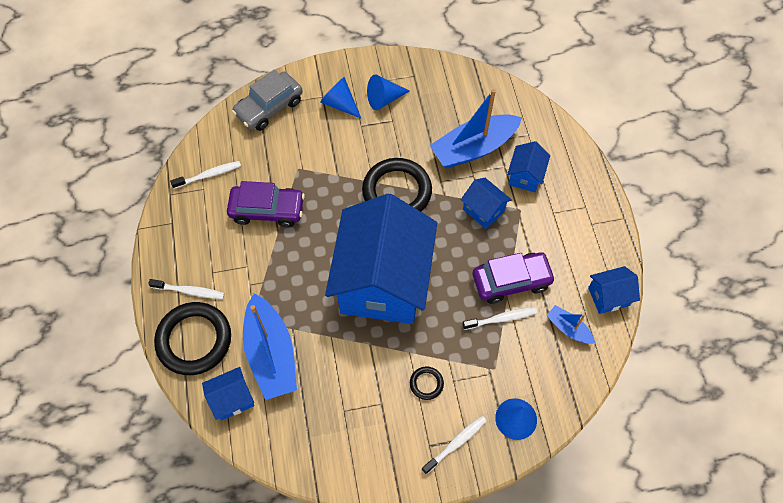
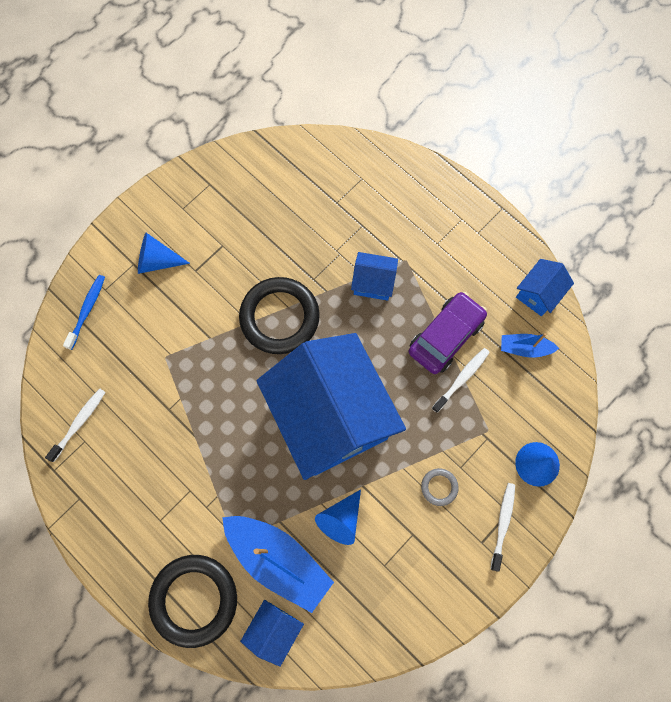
camera: 35 degrees left, 10 degrees up
white toothbrush [148,279,225,299] -> none
purple car [227,181,305,227] -> none
grey car [232,69,303,131] -> blue toothbrush [63,275,105,350]
blue cone [367,74,409,110] -> blue cone moved to [315,489,361,545]
black ring [410,366,444,400] -> grey ring [421,468,459,506]
blue boat [430,89,522,168] -> none
blue house [507,141,550,192] -> none

